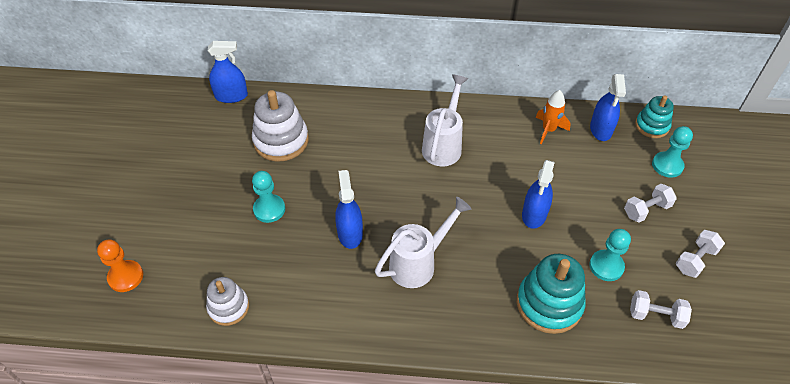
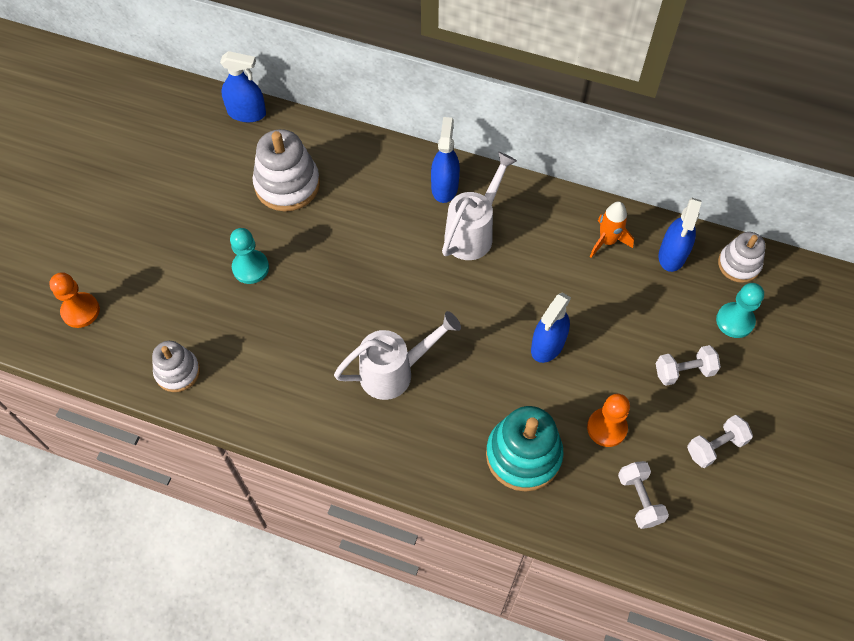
camera: 15 degrees right, 10 degrees up
blue spray bottle [335,170,363,249] -> blue spray bottle moved to [431,117,460,203]
turquoise pawn [589,229,631,281] -> orange pawn [587,394,630,447]
white dumbbell [630,290,692,329] -> white dumbbell turned 45 degrees clockwise [618,461,669,529]
turquoise stacking toy [635,95,674,138] -> white stacking toy [718,232,766,283]

